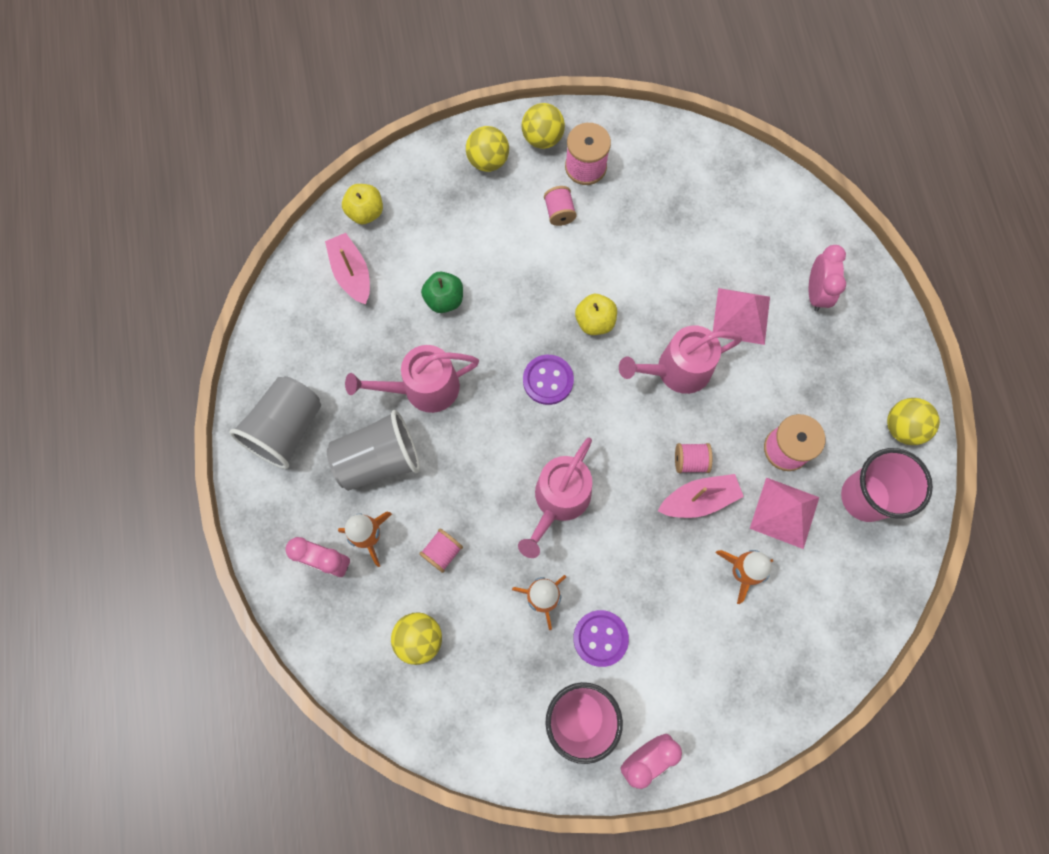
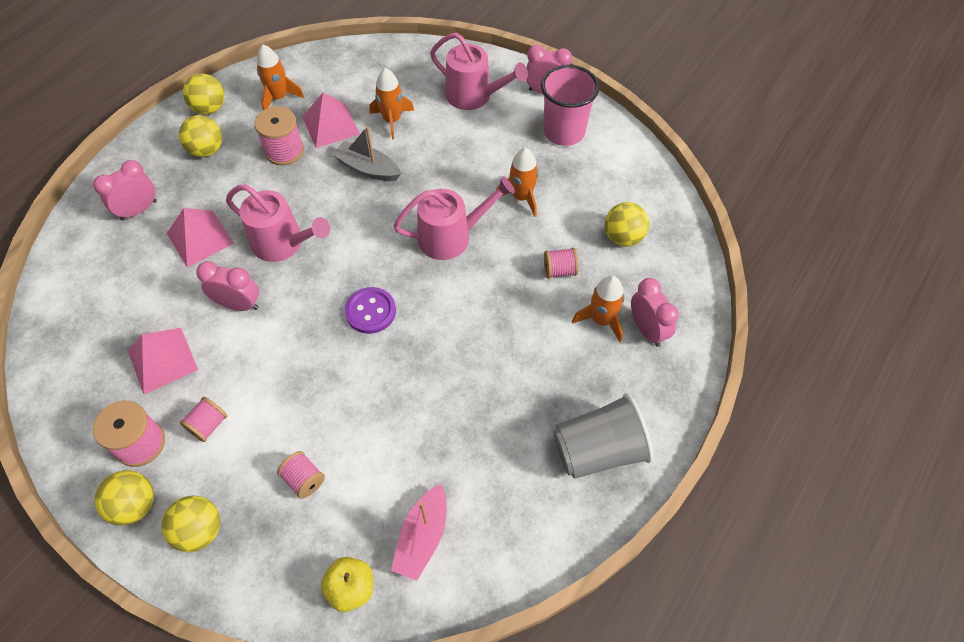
camera: 135 degrees left, 15 degrees down
grey cup [327,410,420,491] -> none
pink watering can [345,345,479,413] -> pink watering can moved to [430,33,528,110]
green apple [421,271,463,313] -> none
purple button [573,610,629,667] -> none
yellow apple [575,294,617,335] -> none
pink boat [658,474,744,518] -> grey boat [332,126,401,181]
pink spool [675,443,712,473] -> pink spool moved to [277,451,325,499]
pink cup [841,448,933,522] -> orange rocket [257,45,304,110]
none -> pink pyramid [128,328,198,394]
none -> yellow ball [179,115,222,157]
none -> pink clock [196,261,259,311]

